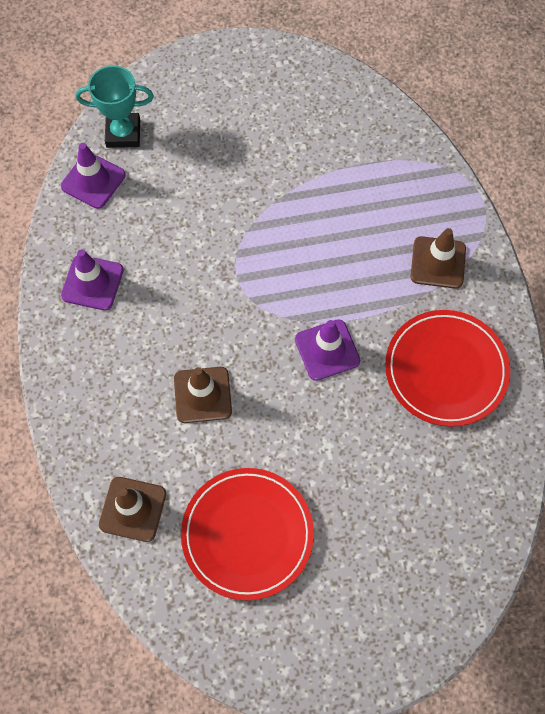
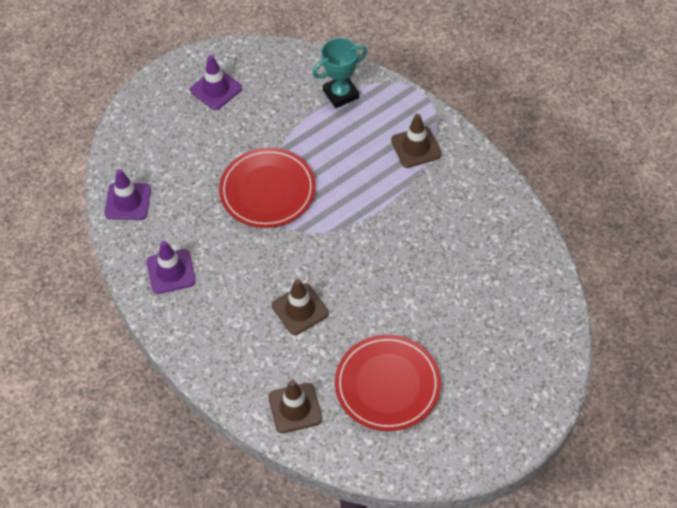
camera: 25 degrees left, 10 degrees down
turquoise trophy [76,65,154,148] -> turquoise trophy moved to [312,38,367,108]
purple traffic cone [295,319,360,381] -> purple traffic cone moved to [190,55,242,110]
red plate [385,310,510,427] -> red plate moved to [219,148,316,228]

